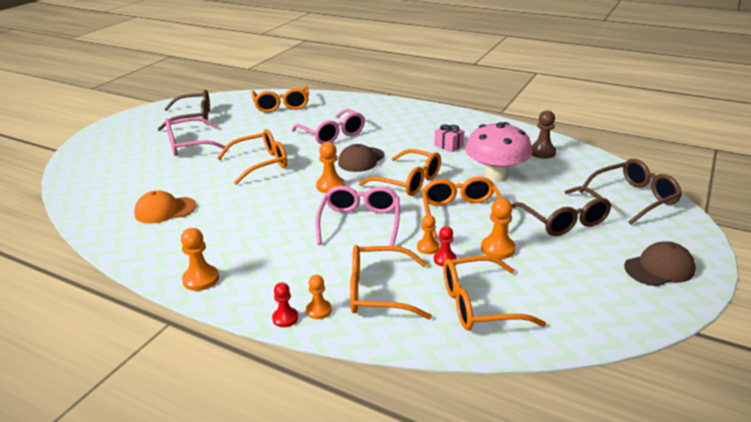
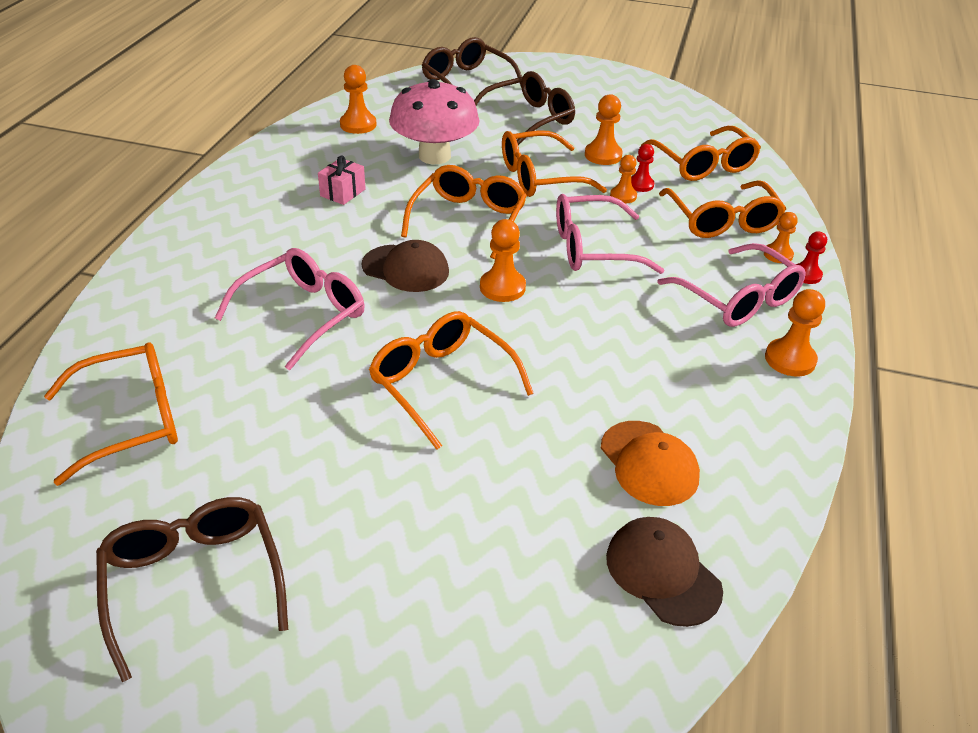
camera: 105 degrees left, 10 degrees up
pink glasses [165,117,225,156] -> pink glasses moved to [657,243,806,327]
brown pawn [531,110,556,159] -> orange pawn [340,65,377,134]
brown cap [624,241,696,286] -> brown cap moved to [606,517,723,627]

